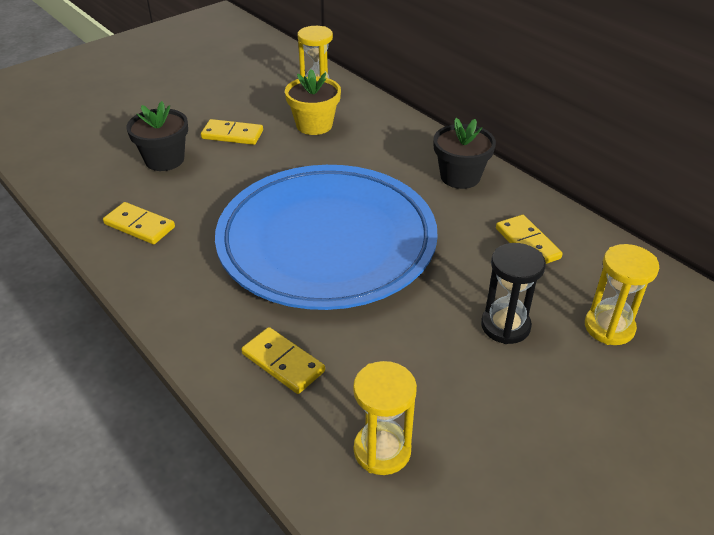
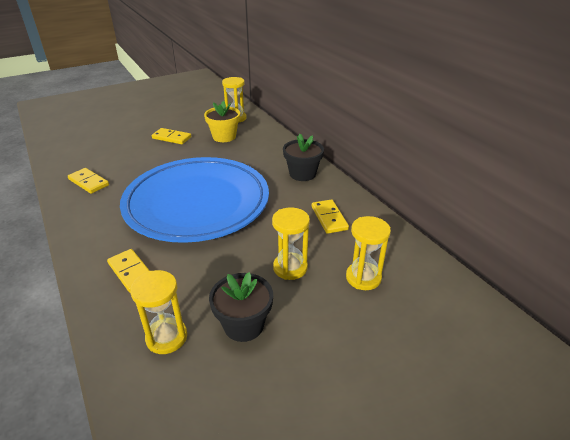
camera: 10 degrees right, 5 degrees down
black flower pot [126,101,188,171] -> black flower pot moved to [209,272,273,342]
black hourglass [481,243,546,344] -> yellow hourglass [272,207,310,280]

